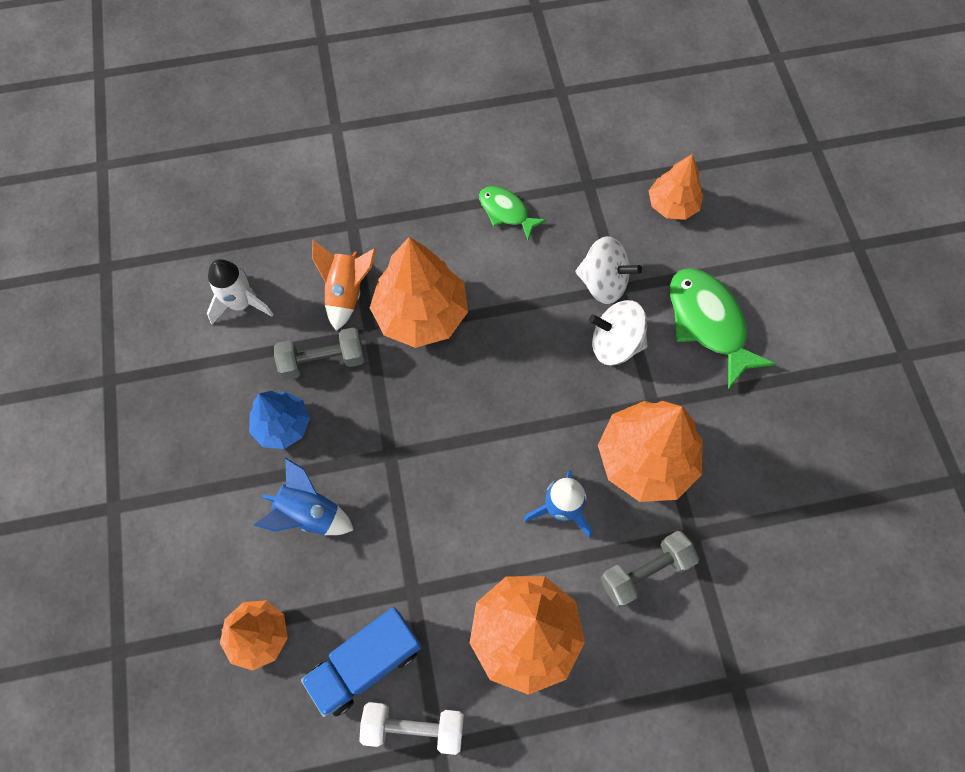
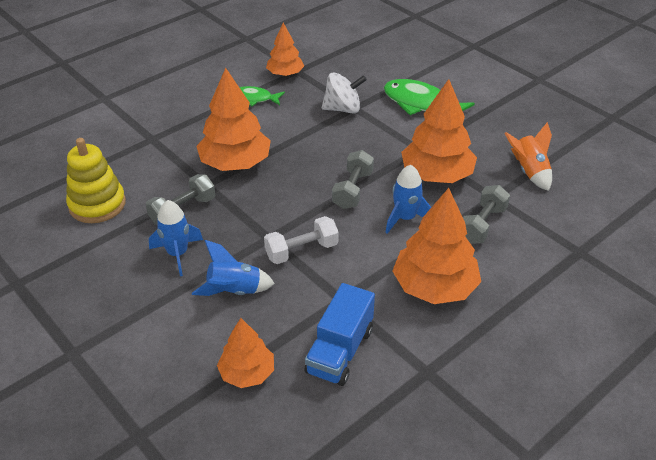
camera: 30 degrees left, 25 degrees down
white rocket [207,259,274,324] -> yellow stacking toy [66,138,126,223]
blue tree [249,391,310,449] -> blue rocket [149,200,203,276]
orange rocket [312,240,376,331] -> orange rocket moved to [504,122,552,191]
white dumbbell [359,702,464,755] -> white dumbbell moved to [264,216,339,264]
white spinning top [589,300,647,365] -> none
orange tree [649,154,703,220] -> orange tree moved to [266,23,304,76]
none -> grey dumbbell [332,150,374,209]

